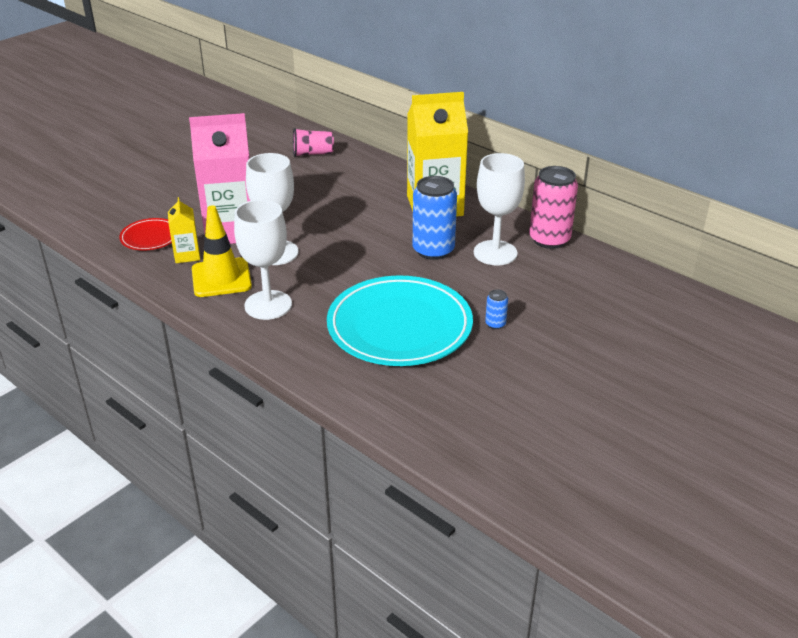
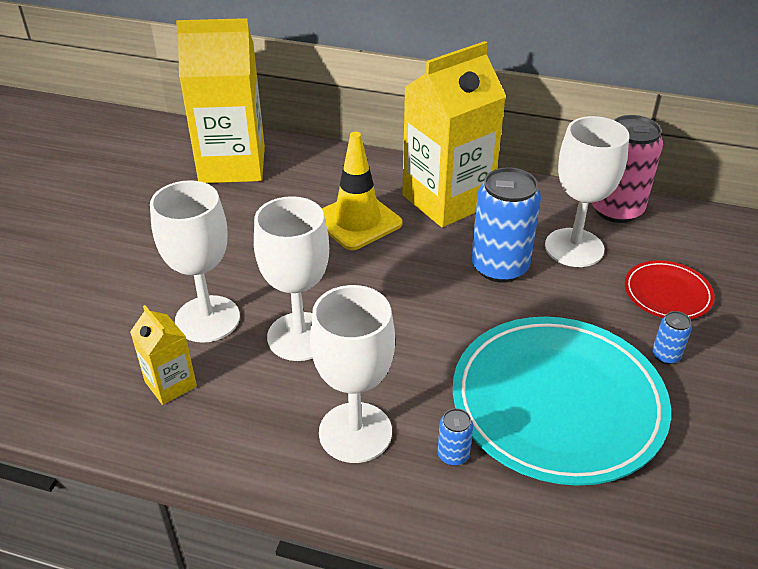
camera: 25 degrees left, 5 degrees up
red plate [119,218,172,250] -> red plate moved to [625,260,715,319]
pink carton [189,113,250,244] -> white goblet [150,180,240,343]
yellow traffic cone [192,205,252,297] -> yellow traffic cone moved to [322,132,402,250]
pink cup [293,128,334,157] -> yellow carton [176,18,265,183]
none -> blue can [438,408,473,466]

